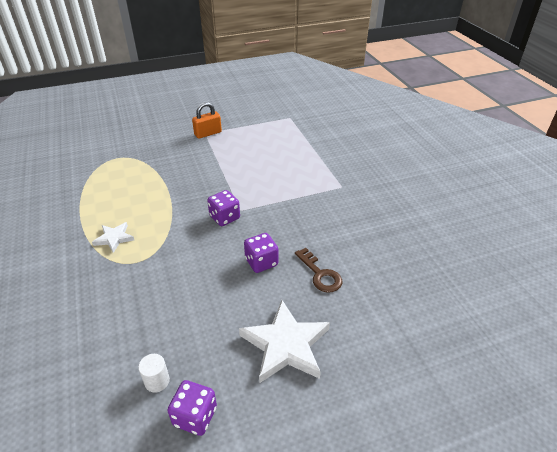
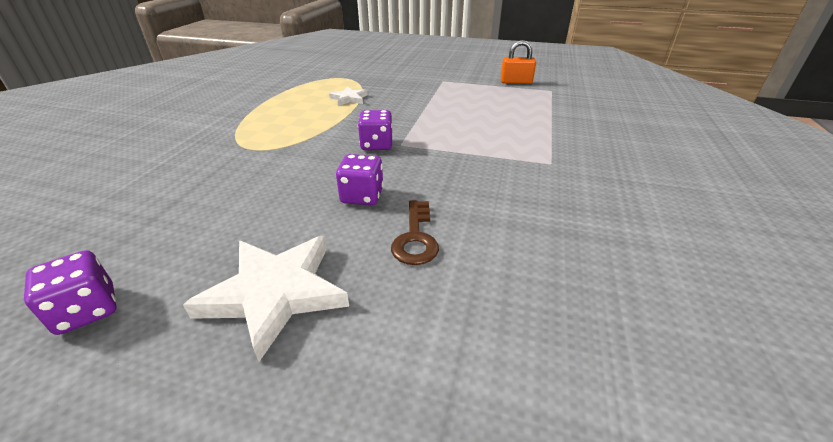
camera: 35 degrees right, 5 degrees down
white star [92,222,134,253] -> white star moved to [329,87,368,106]
white cylinder [138,354,170,393] -> none
orange padlock [192,102,222,139] -> orange padlock moved to [501,40,536,84]

